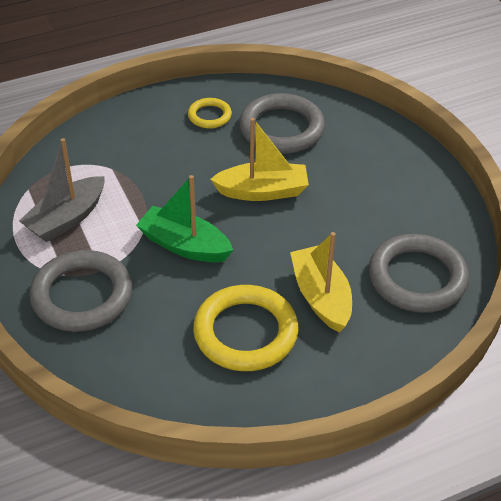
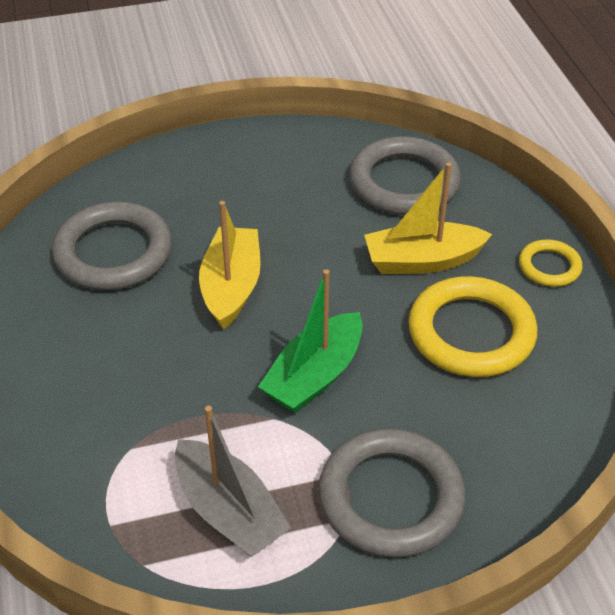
camera: 80 degrees left, 0 degrees up
yellow ring [188,98,232,128] -> yellow ring moved to [519,239,582,287]

